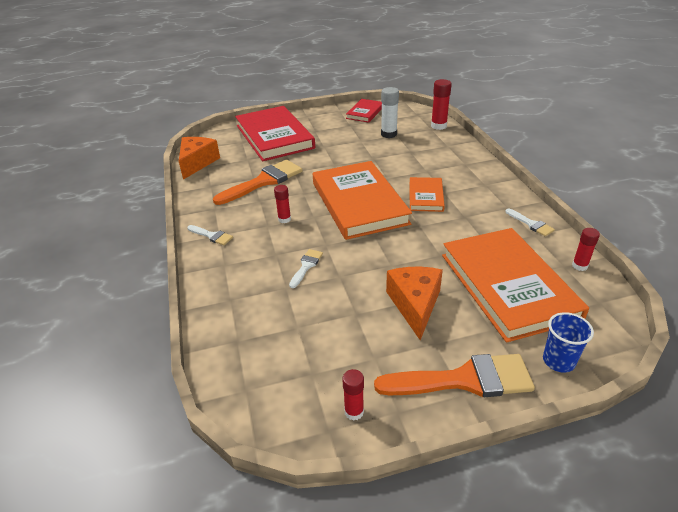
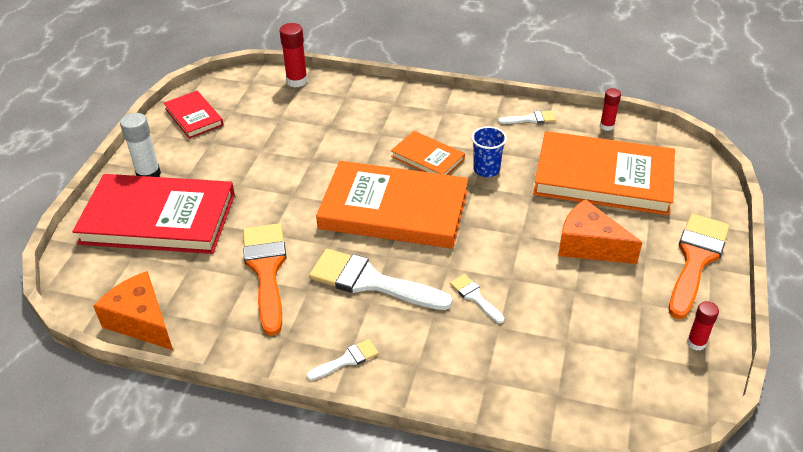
camera: 60 degrees left, 5 degrees up
red glue stick [274,185,291,223] -> white brush [309,249,452,310]
white glue stick [381,87,399,138] -> white glue stick moved to [120,113,161,177]
blue cup [543,312,594,373] -> blue cup moved to [471,126,507,177]

